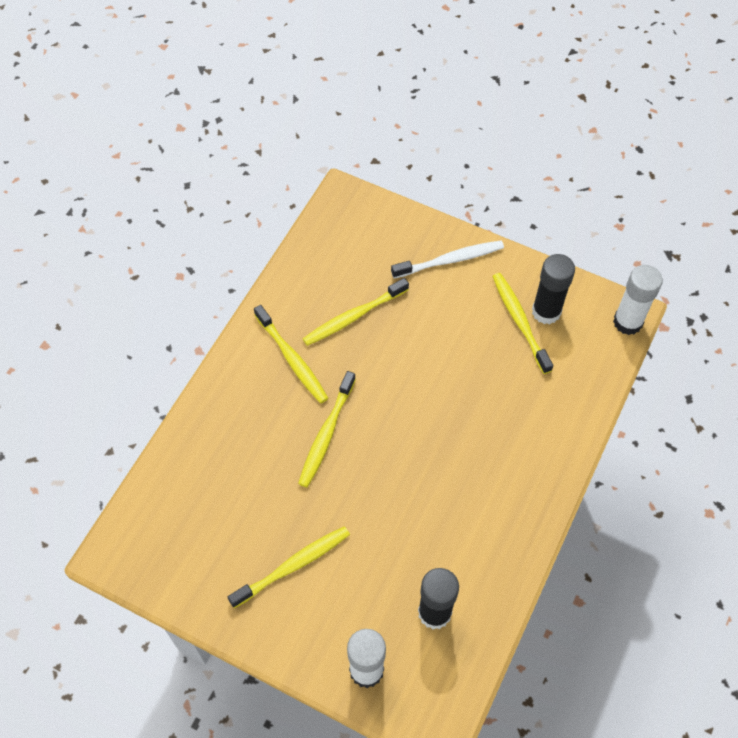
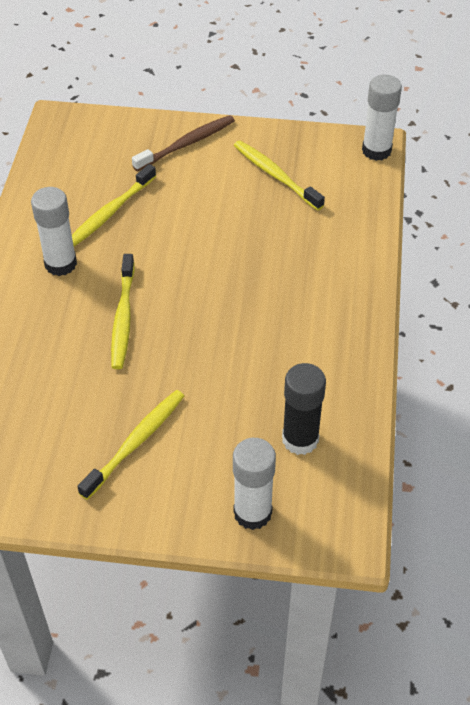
camera: 20 degrees left, 10 degrees down
yellow toothbrush [254,305,328,403] -> white glue stick [31,187,77,276]
white toothbrush [391,241,504,279] -> brown toothbrush [132,115,235,172]
black glue stick [532,254,575,324] -> none

